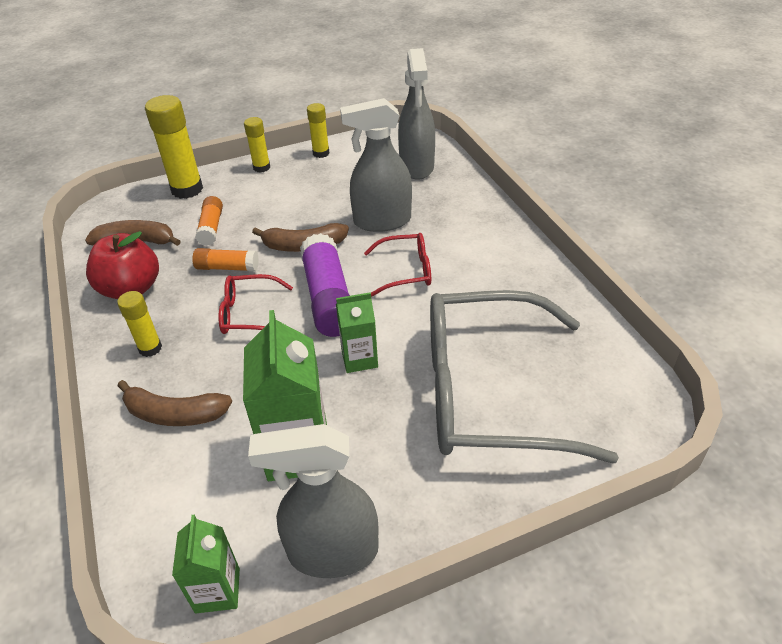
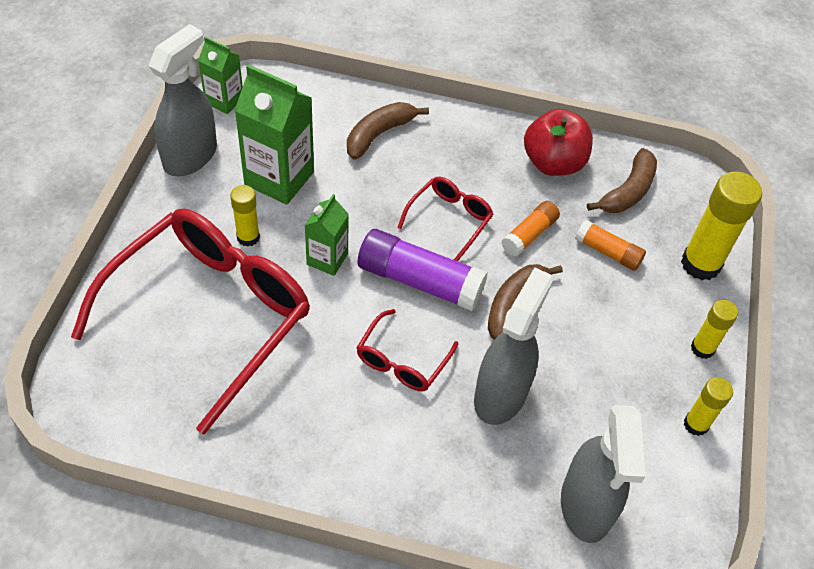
camera: 120 degrees right, 10 degrees up
yellow glue stick [117,291,162,357] -> yellow glue stick moved to [230,185,260,247]
grey spray bottle [398,48,435,180] -> grey spray bottle turned 120 degrees counterclockwise [561,405,645,543]
grey glasses [430,290,619,463] -> red glasses [71,208,310,435]

